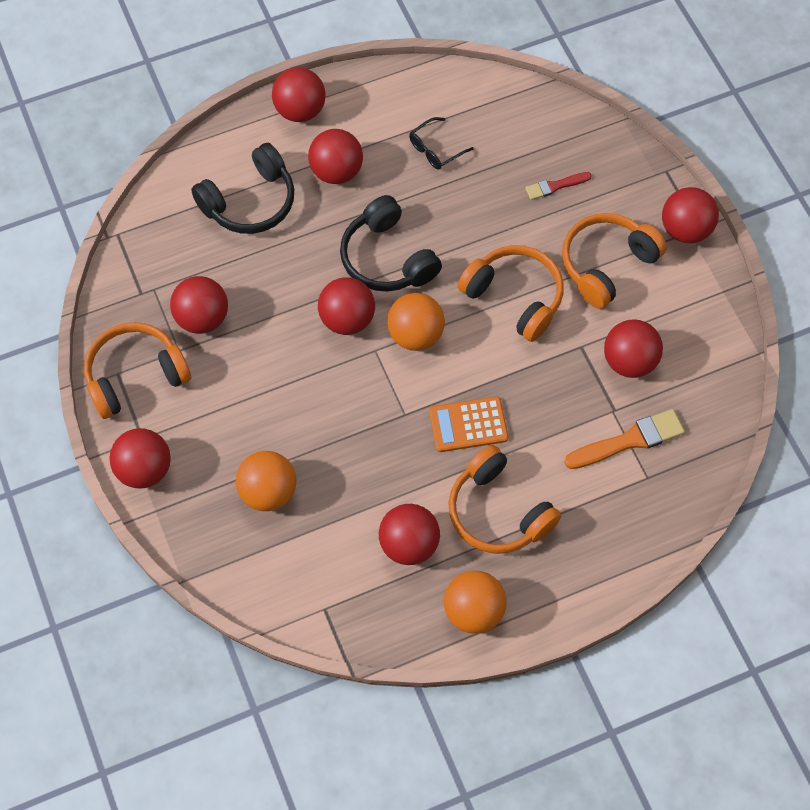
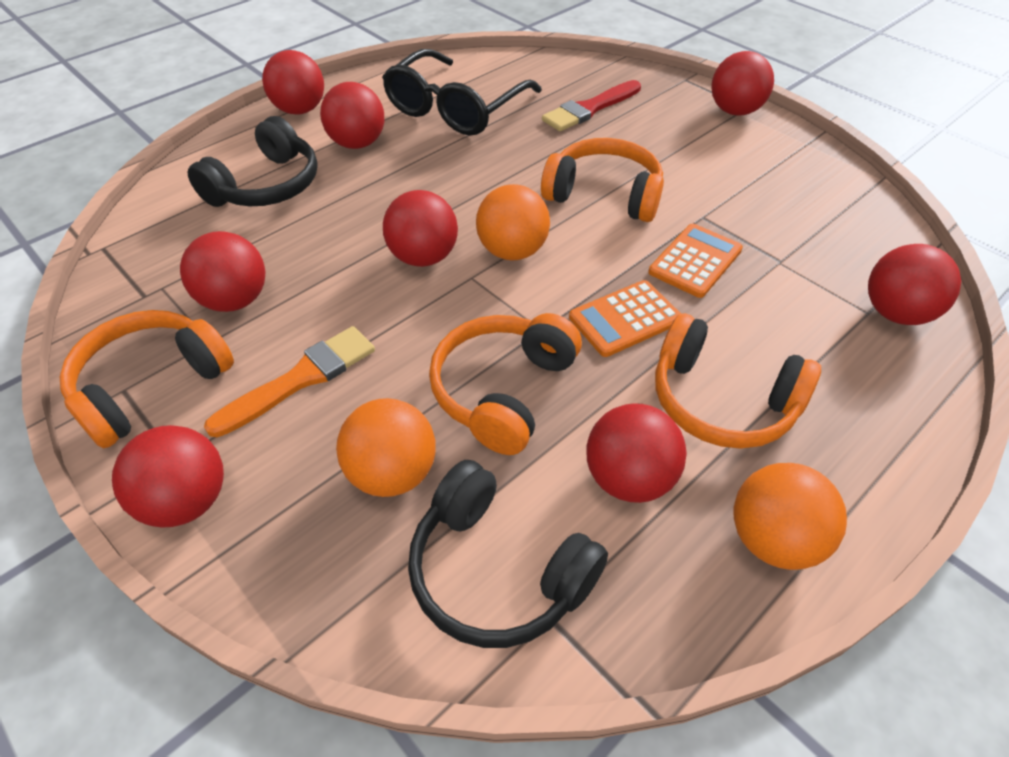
camera: 20 degrees left, 15 degrees down
black headphones [340,195,442,292] -> black headphones moved to [408,460,608,648]
black glasses [409,117,474,170] -> black glasses [382,49,542,136], size x2.28
red brush [525,172,592,200] -> red brush [542,80,641,131], size x1.70
orange headphones [562,213,667,309] -> orange headphones moved to [429,313,582,455]
orange brush [564,409,685,469] -> orange brush moved to [204,326,375,437]
red ball [604,319,663,378] -> red ball moved to [868,244,961,325]
none -> orange calculator [648,224,743,298]

